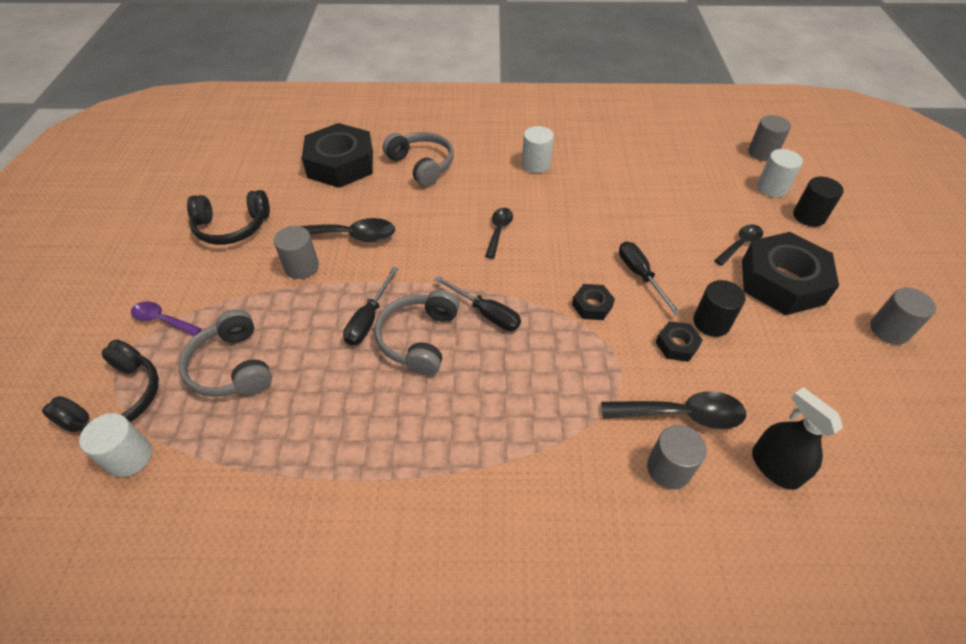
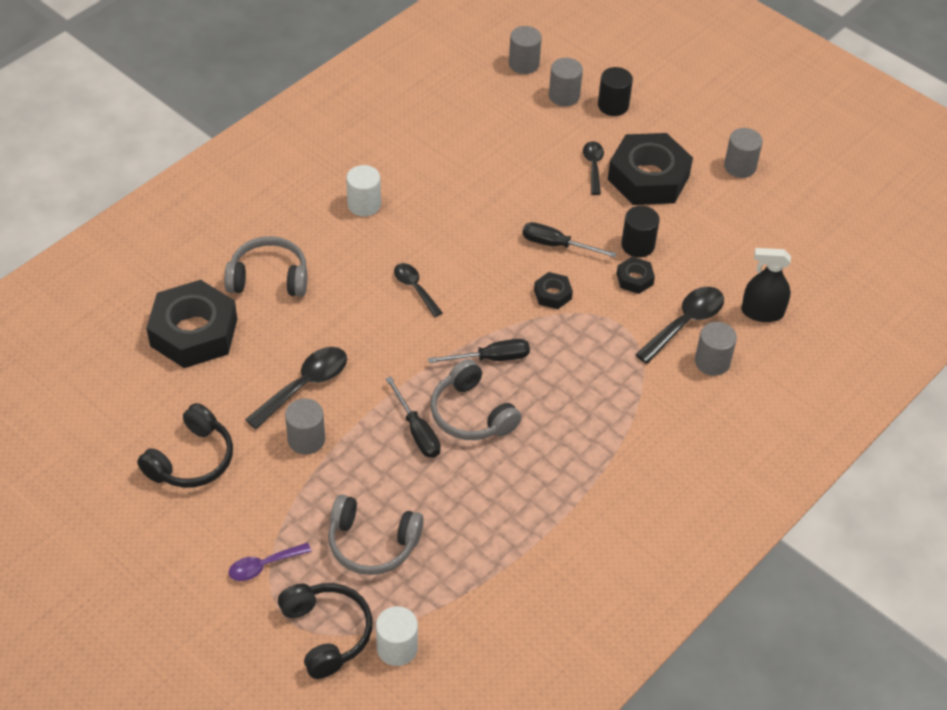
camera: 50 degrees left, 0 degrees up
white cylinder [757,149,803,197] -> grey cylinder [549,58,583,106]

